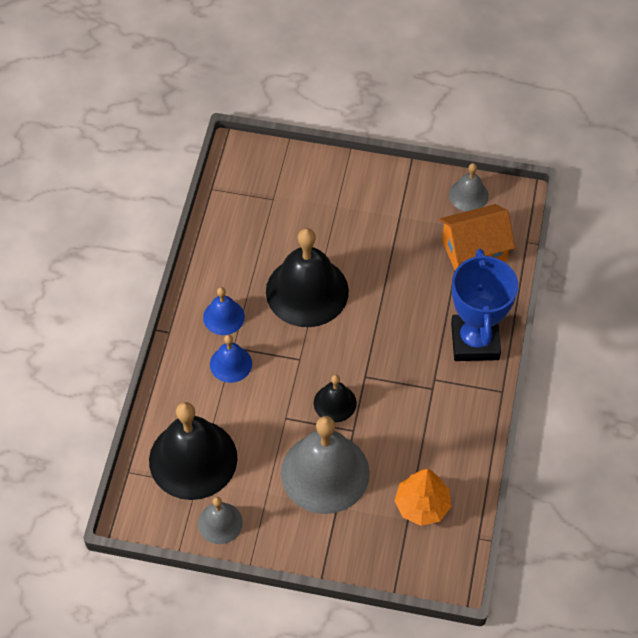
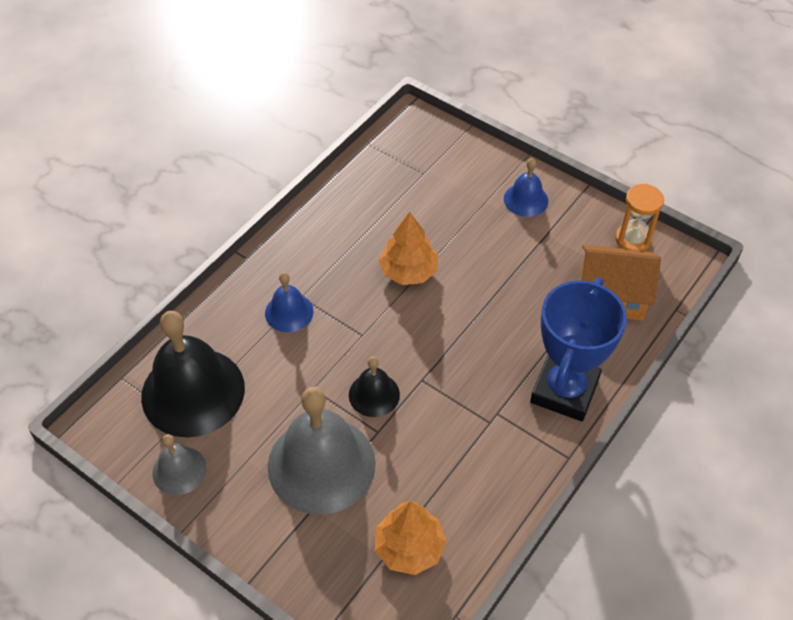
camera: 25 degrees right, 5 degrees down
blue bell [203,287,245,335] -> blue bell moved to [504,158,548,217]
black bell [266,228,349,327] -> orange tree [378,212,438,285]
grey bell [449,163,489,211] -> orange hourglass [615,184,664,251]

